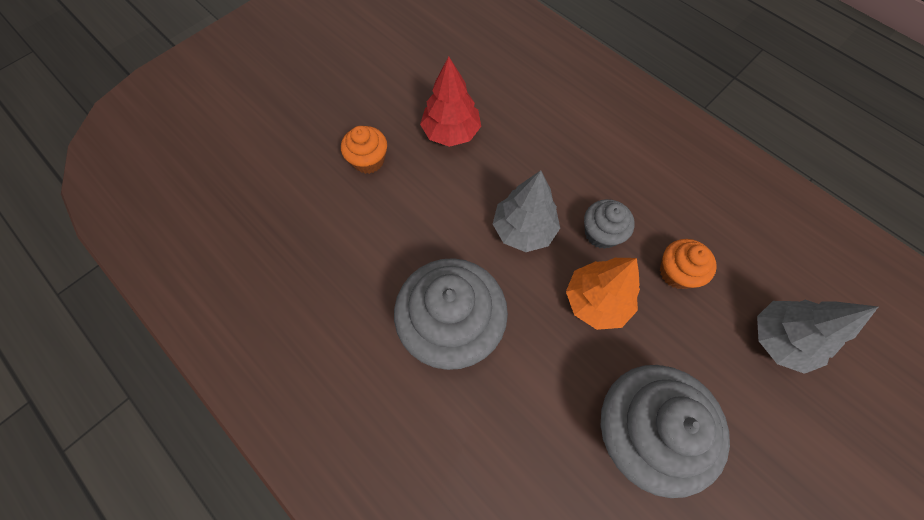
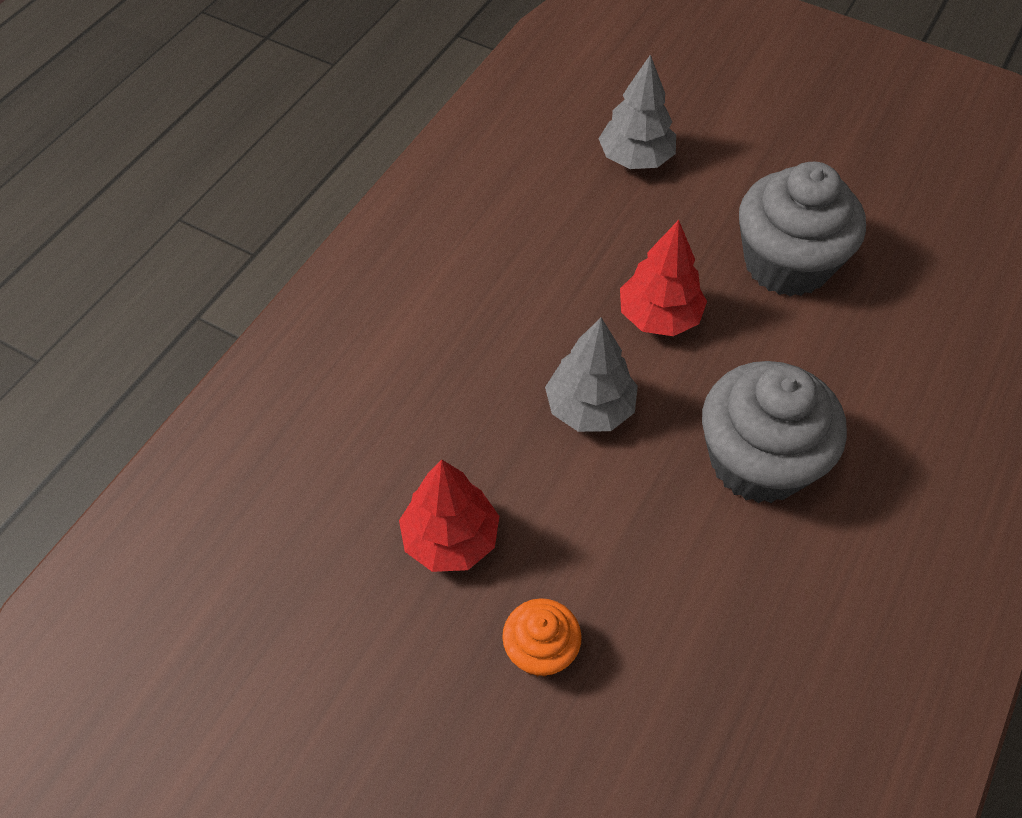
camera: 105 degrees left, 10 degrees down
orange tree [566,258,640,330] -> red tree [620,220,707,336]
grey cupcake [584,199,635,249] -> none
orange cupcake [660,239,717,289] -> none

